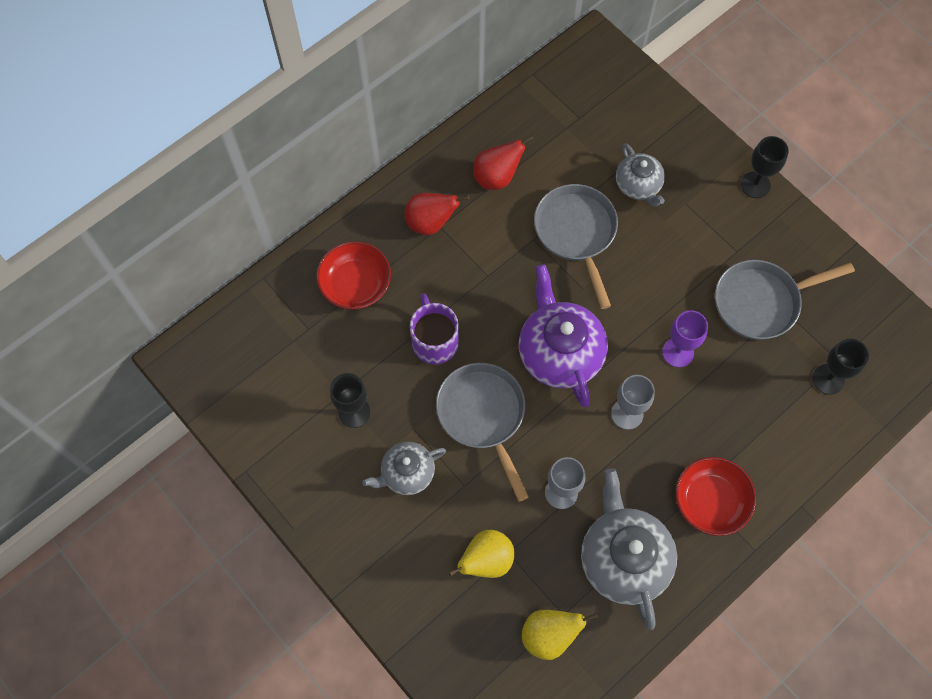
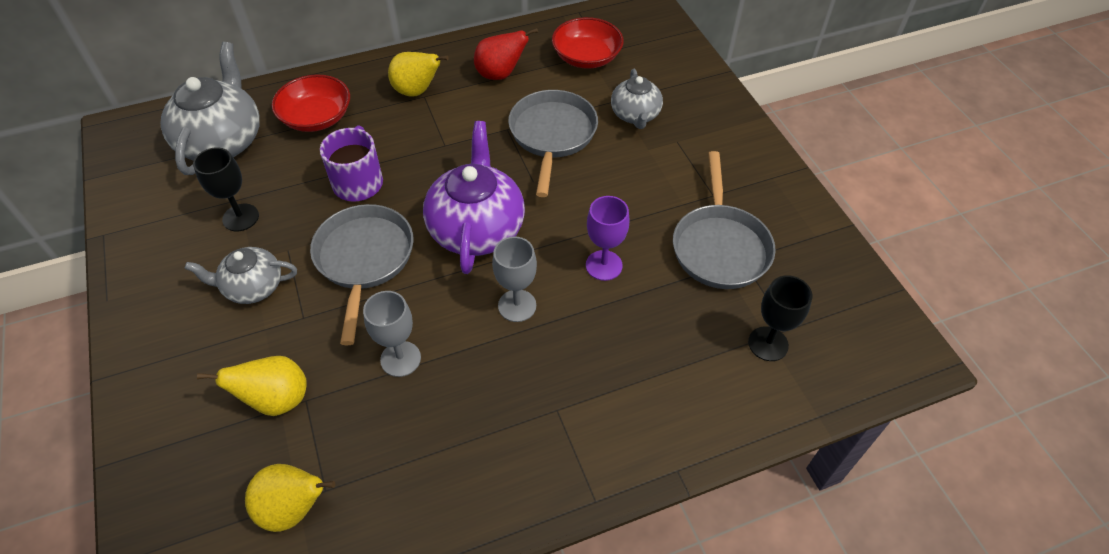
camera: 20 degrees right, 15 degrees down
red pear [405,193,469,235] -> yellow pear [388,52,449,96]
grey teapot [581,468,677,630] -> grey teapot moved to [160,42,260,175]
red bowl [675,457,756,536] -> red bowl moved to [552,17,624,69]
grey pan [715,260,855,340] -> grey pan turned 90 degrees counterclockwise [673,151,776,289]
black goblet [741,136,789,198] -> none

